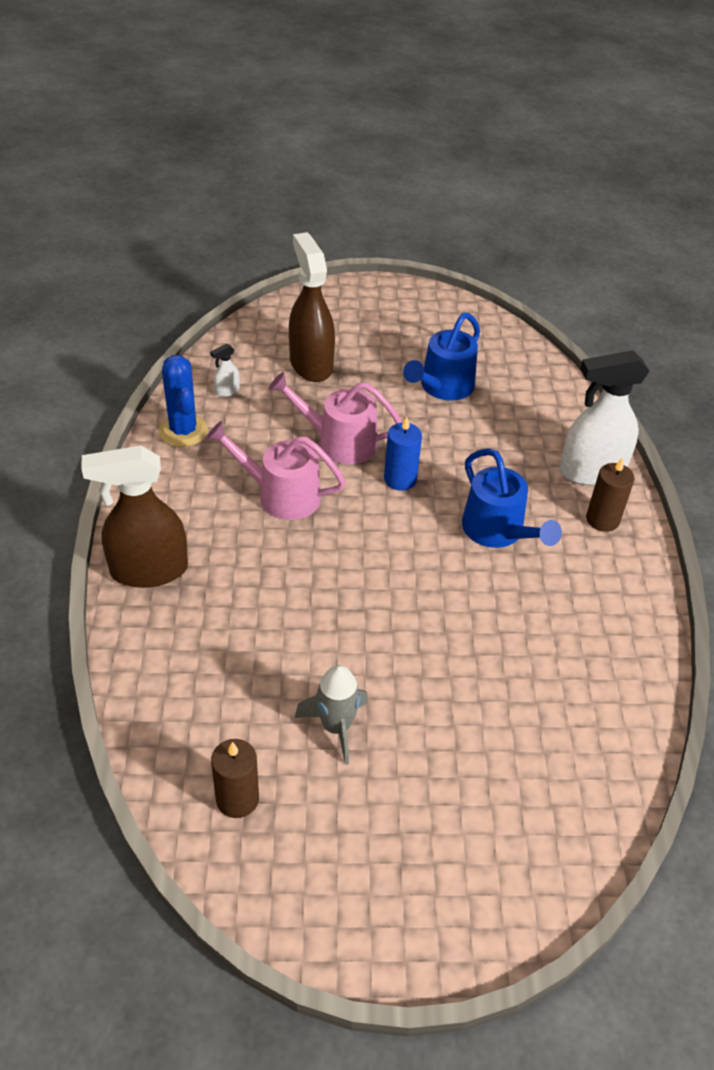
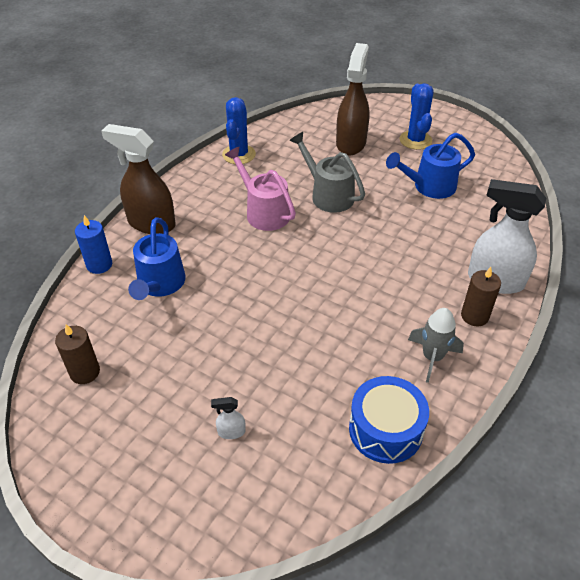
camera: 35 degrees right, 0 degrees up
white spray bottle [210,344,240,397] -> white spray bottle moved to [211,397,246,439]
pink watering can [268,372,402,464] -> grey watering can [289,132,365,213]
grey rocket [295,665,368,765] -> grey rocket moved to [408,308,464,383]
blue candle [384,416,422,491] -> blue candle moved to [75,215,112,274]
blue watering can [462,448,562,548] -> blue watering can moved to [128,217,186,300]
none -> blue drum [349,376,429,464]
none -> blue cactus [400,83,434,150]

